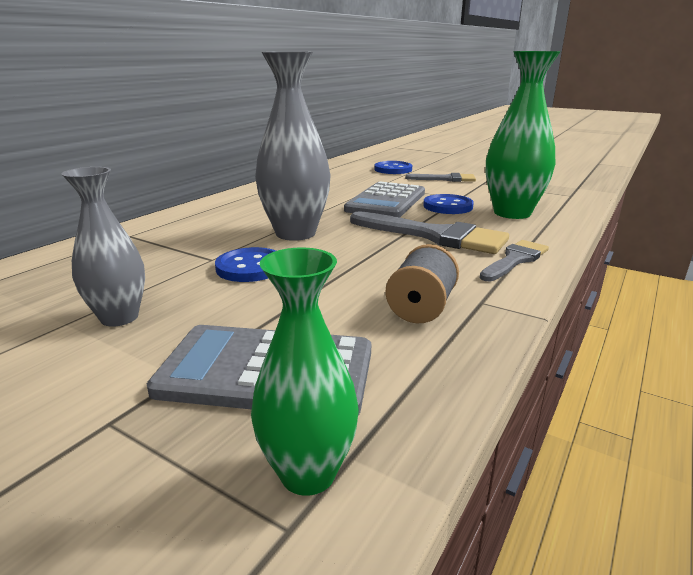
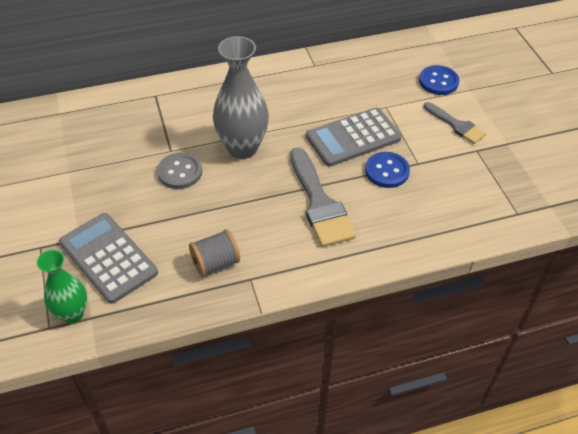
camera: 40 degrees right, 25 degrees up
grey vase [61,167,145,327] -> none
blue button [215,247,276,282] -> grey button [157,153,202,189]
grey brush [480,240,549,281] -> none
green vase [486,51,561,219] -> none

